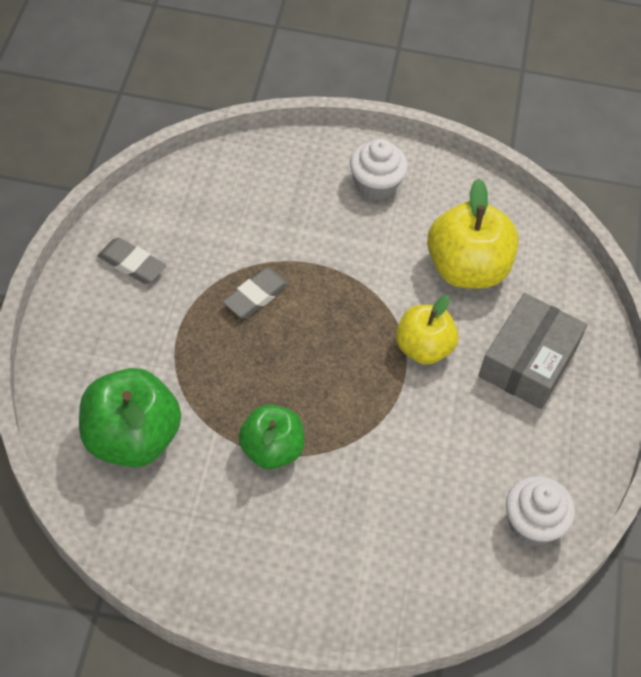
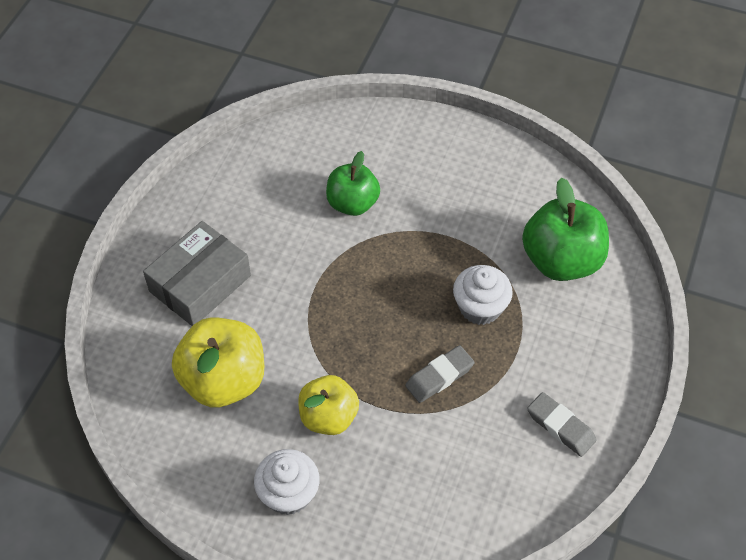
camera: 165 degrees left, 0 degrees up
green apple [239,405,305,469] -> green apple moved to [326,151,380,216]
yellow apple [396,295,458,364] -> yellow apple moved to [298,375,359,435]
white cupcake [506,476,575,546] -> white cupcake moved to [453,265,513,325]

